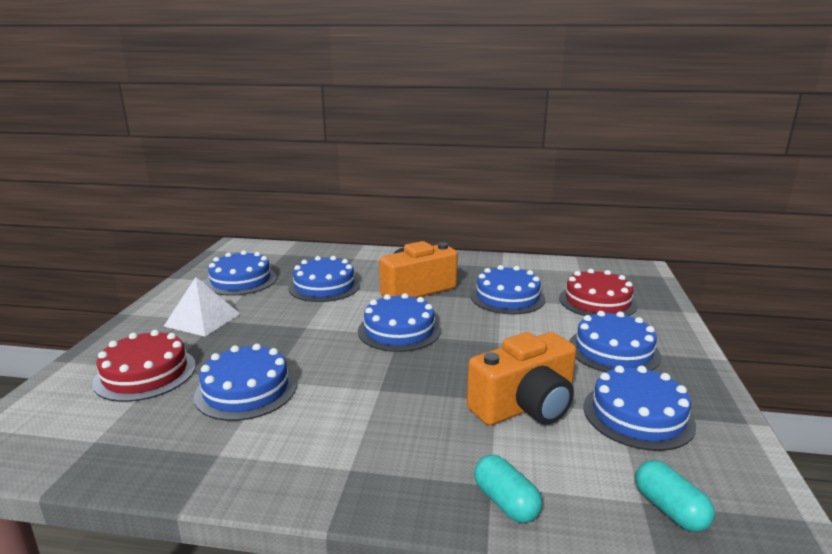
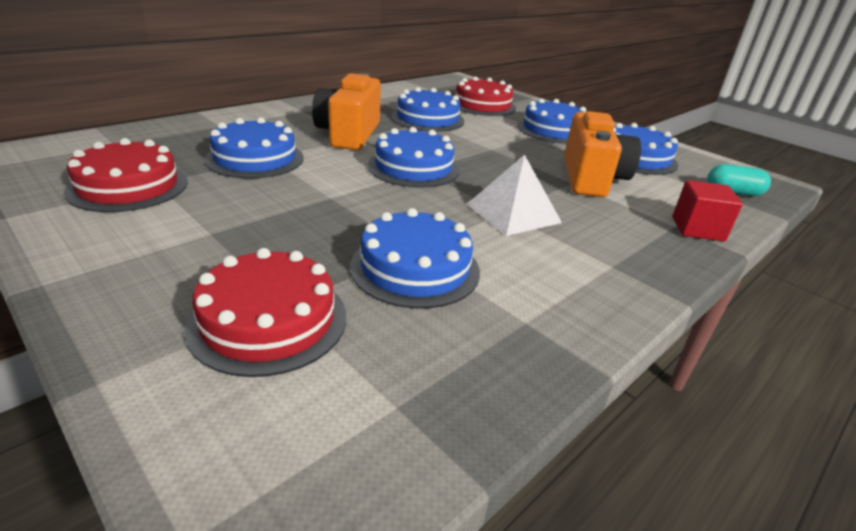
camera: 55 degrees left, 10 degrees up
white pyramid [163,277,240,336] -> white pyramid moved to [467,154,562,236]
blue cake [205,250,277,296] -> red cake [64,138,188,212]
turquoise capsule [474,455,542,523] -> red cube [672,180,743,242]

